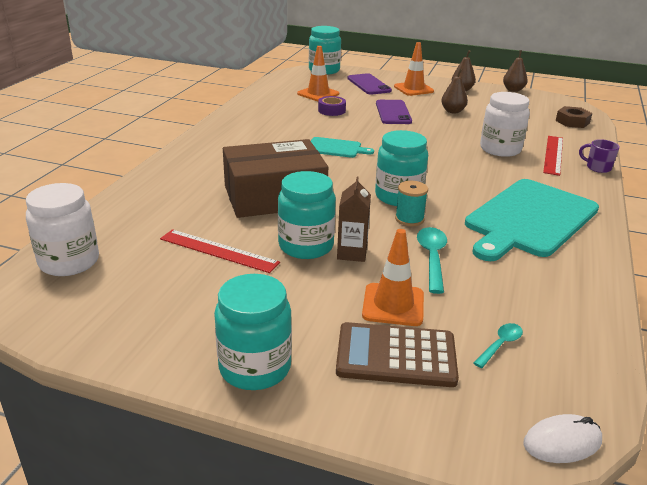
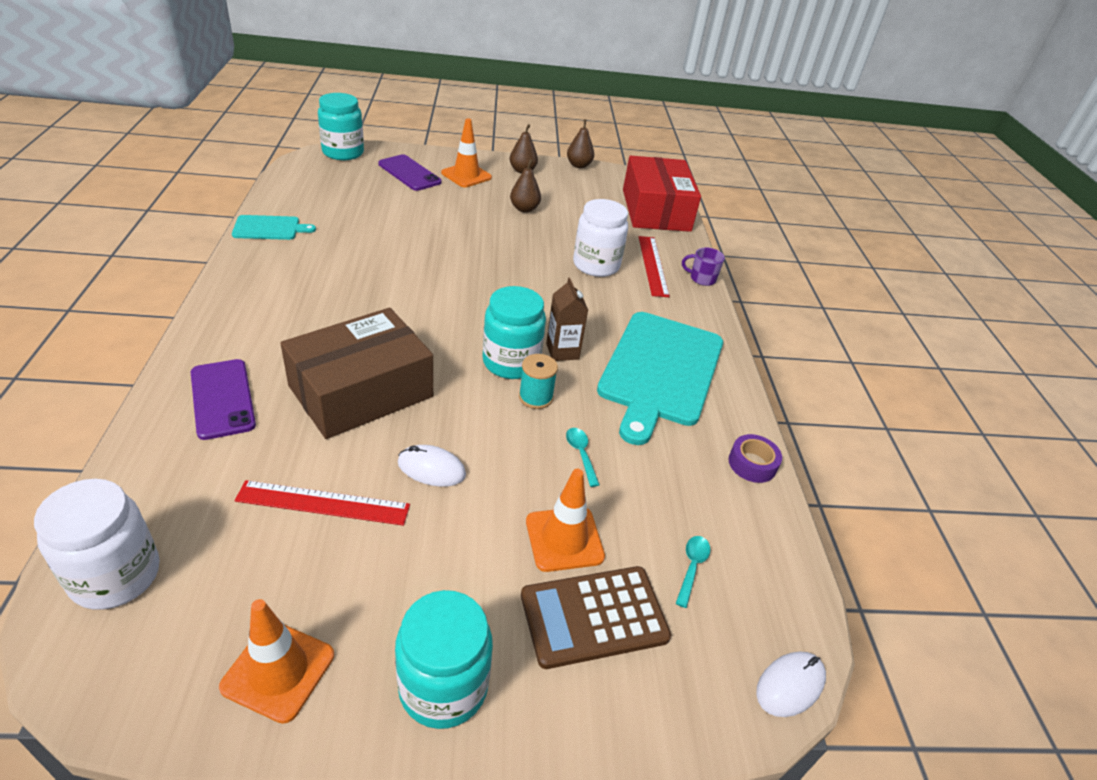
camera: 25 degrees left, 10 degrees up
turquoise jar [278,171,336,259] -> white mouse [398,445,466,487]
orange traffic cone [297,46,339,101] -> orange traffic cone moved to [219,599,334,724]
turquoise cutting board [311,137,374,158] -> turquoise cutting board moved to [232,215,316,240]
purple tape [318,96,346,116] -> purple tape moved to [728,434,782,483]
brown carton [337,177,371,262] -> brown carton moved to [546,278,588,361]
purple phone [376,100,412,124] -> purple phone moved to [191,359,256,440]
turquoise spoon [417,227,447,294] -> turquoise spoon [566,428,600,487], size x0.60
brown nut [556,106,592,128] -> red box [623,156,701,232]

